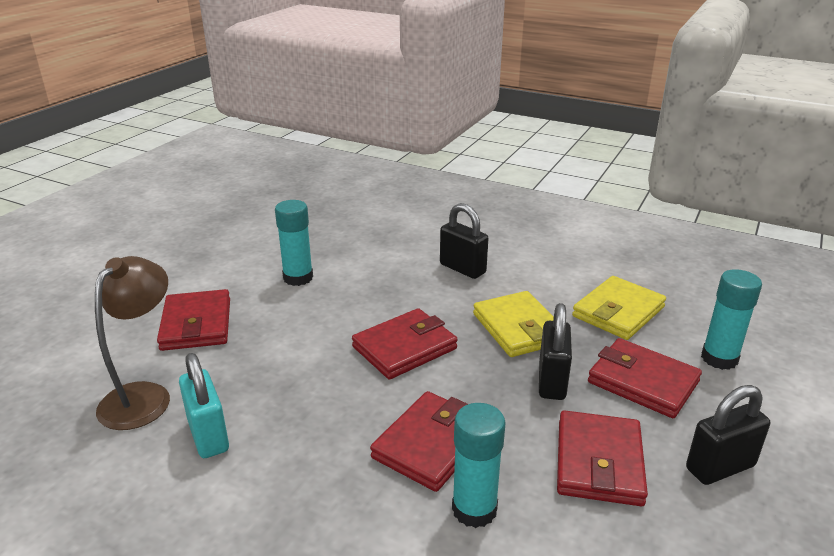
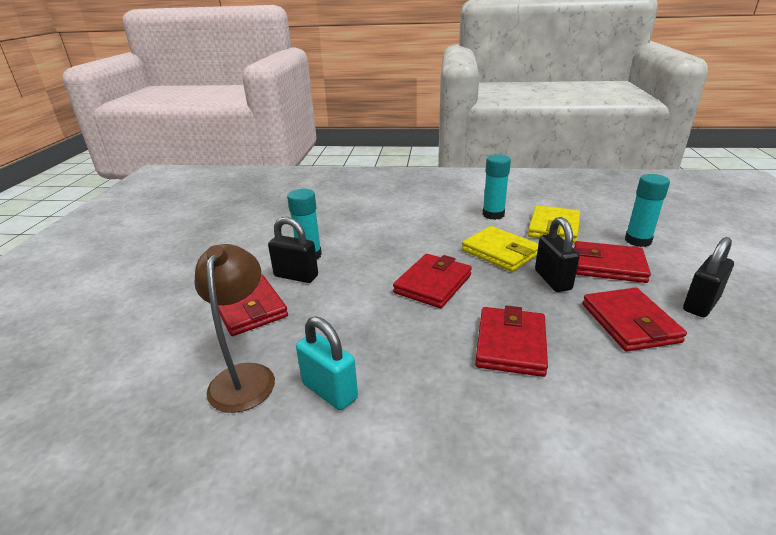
camera: 20 degrees left, 0 degrees up
black padlock [440,203,488,279] -> black padlock moved to [268,217,318,283]
turquoise glue stick [452,403,506,528] -> turquoise glue stick moved to [482,154,511,220]

